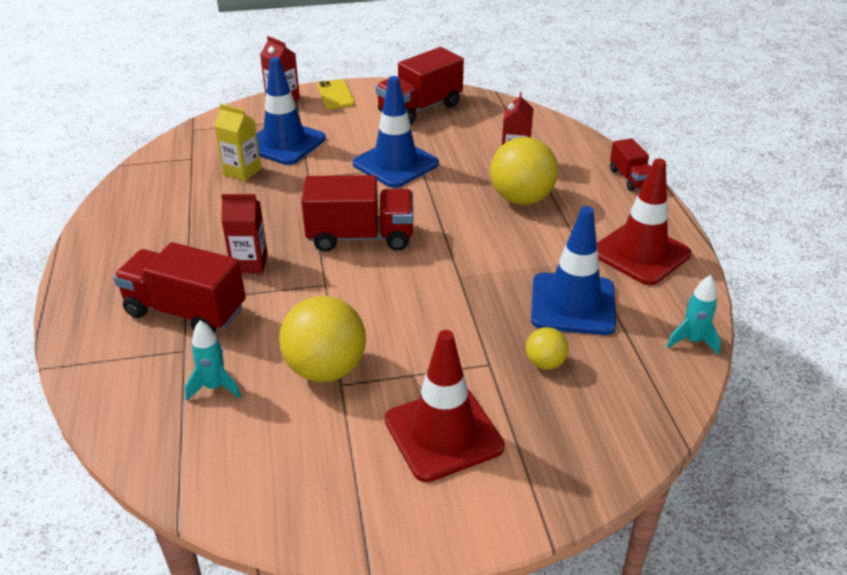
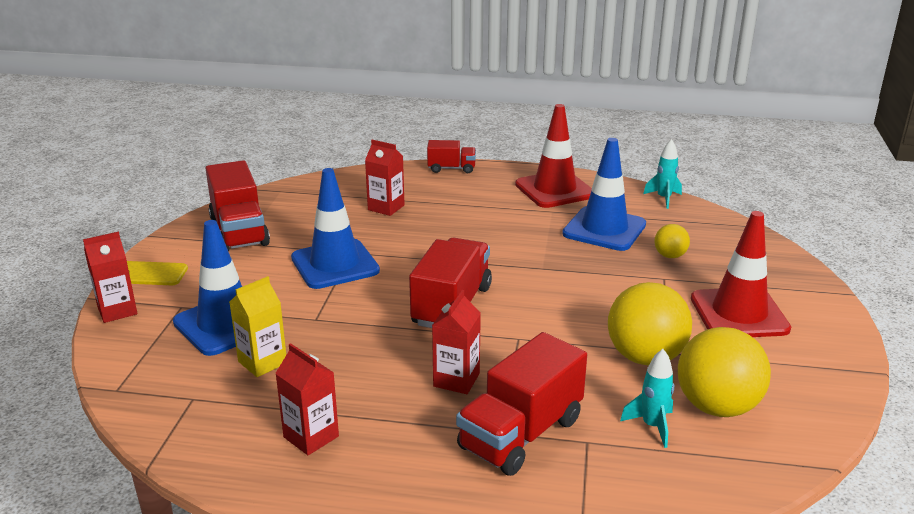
camera: 70 degrees left, 10 degrees down
yellow ball [490,137,558,205] -> yellow ball moved to [678,327,771,417]
none -> red carton [275,343,339,455]

